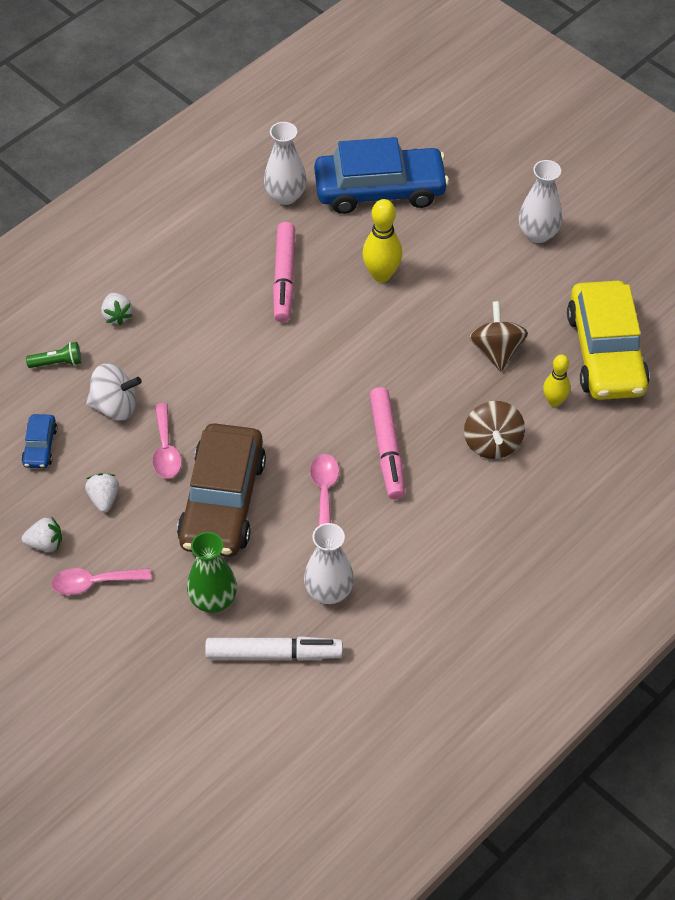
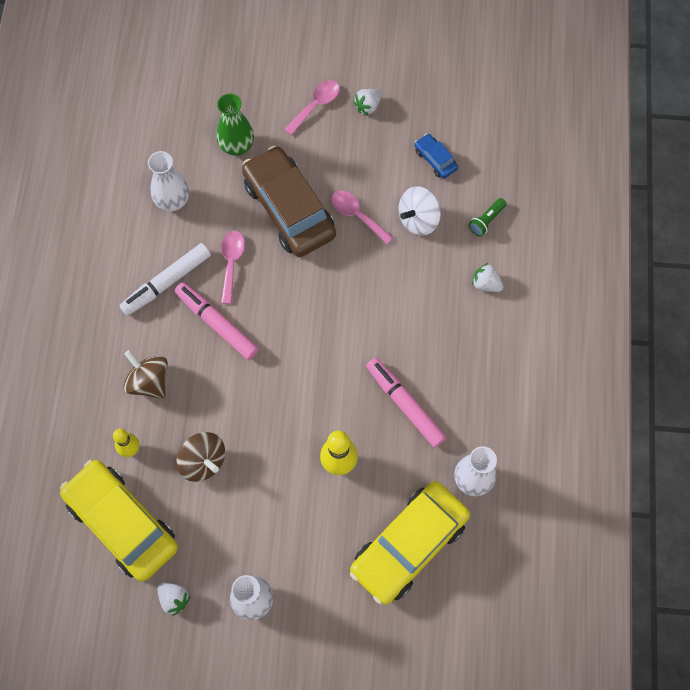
camera: 140 degrees right, 15 degrees up
white strawberry [85,473,119,512] -> white strawberry moved to [157,583,191,616]
white marker [205,636,343,661] -> white marker moved to [119,243,211,316]
pink spoon [310,454,339,526] -> pink spoon turned 135 degrees counterclockwise [221,231,245,304]
blue car [314,137,449,214] -> yellow car [350,481,470,605]

